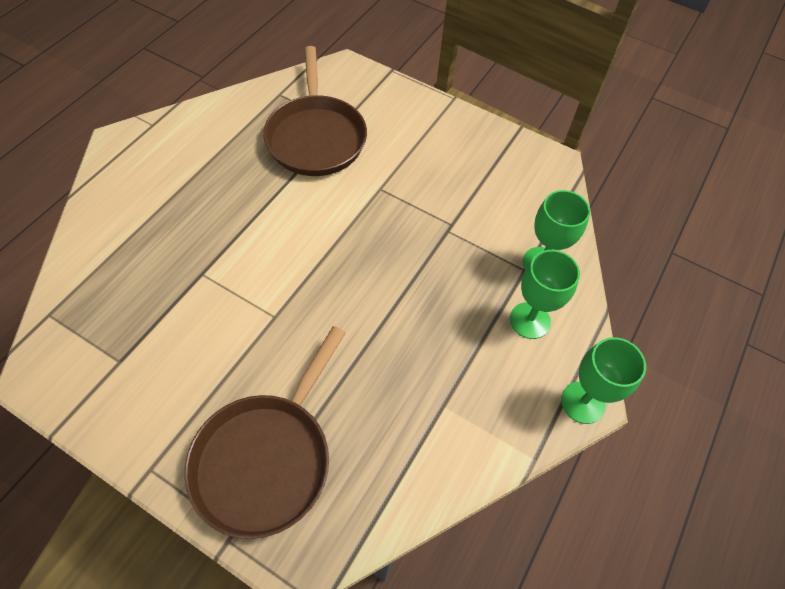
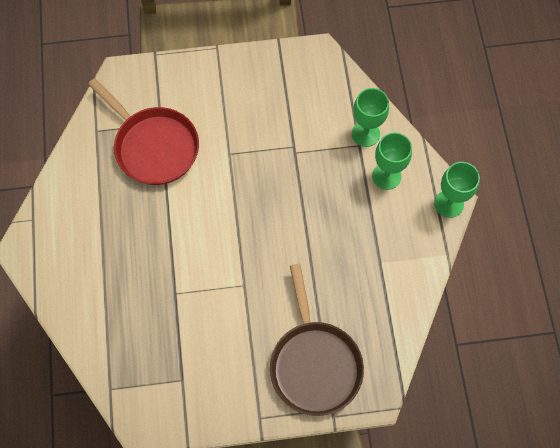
camera: 35 degrees left, 10 degrees up
brown pan [263,46,367,176] -> red pan [88,78,199,185]

